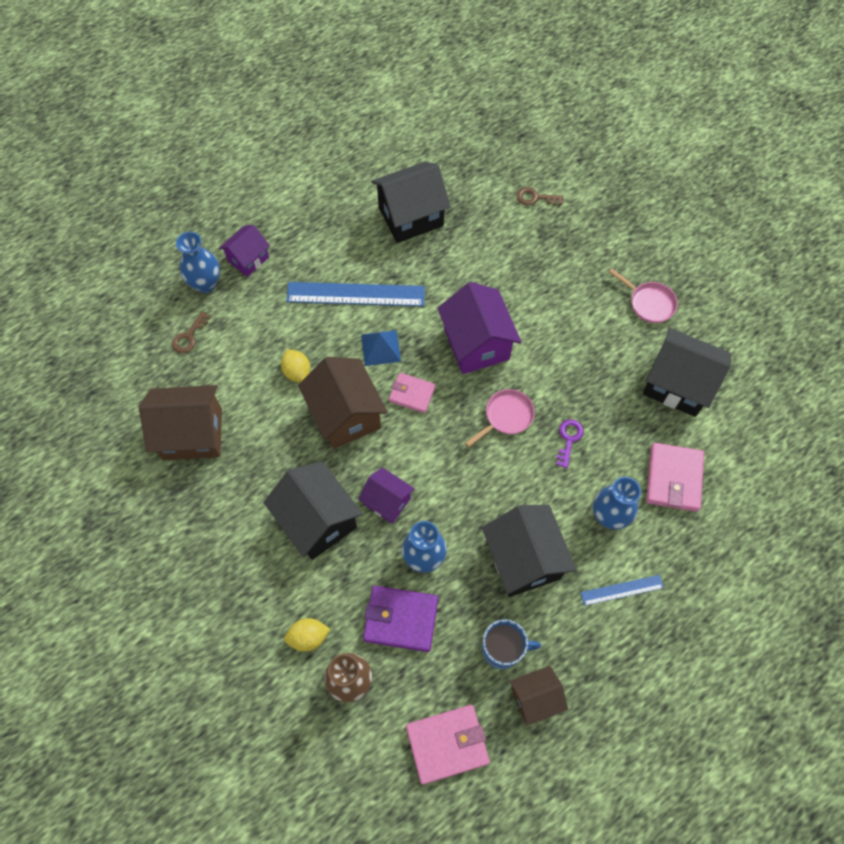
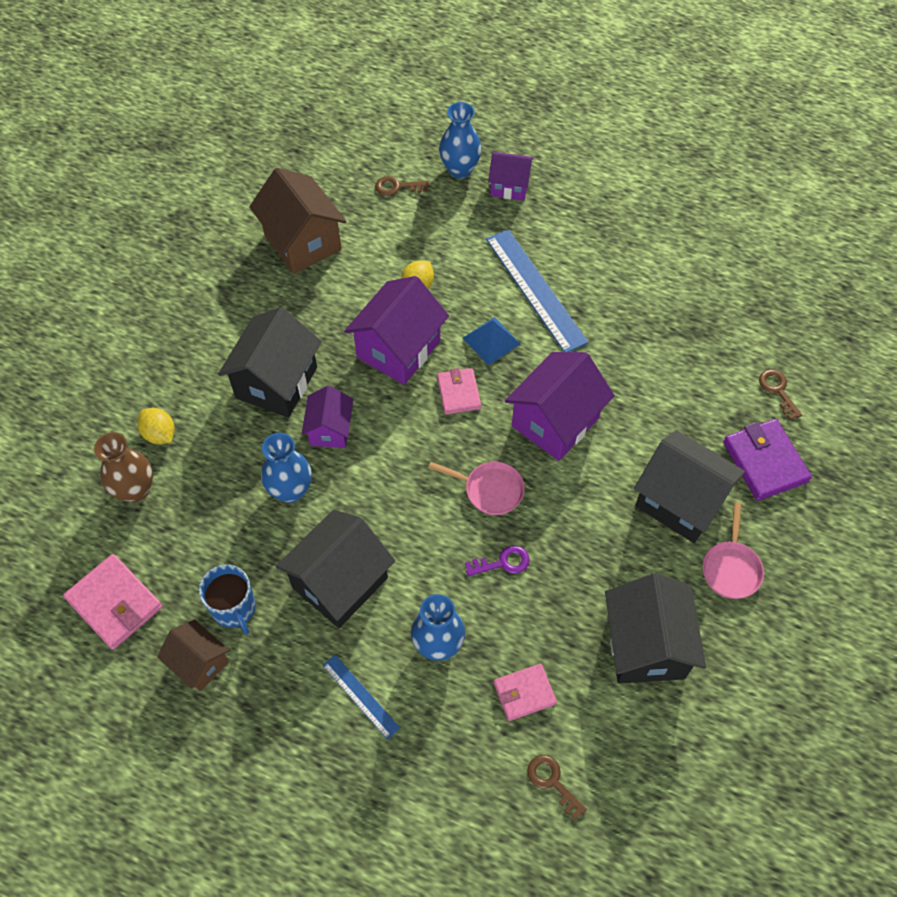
camera: 60 degrees right, 5 degrees down
brown house [298,357,388,449] -> purple house [344,276,449,385]
purple wallet [363,586,438,652] -> purple wallet moved to [723,419,812,501]
black house [371,162,451,243] -> black house moved to [634,430,745,543]
pink wallet [646,443,704,512] -> pink wallet [494,664,557,721], size x0.65
none -> brown key [527,755,587,820]

